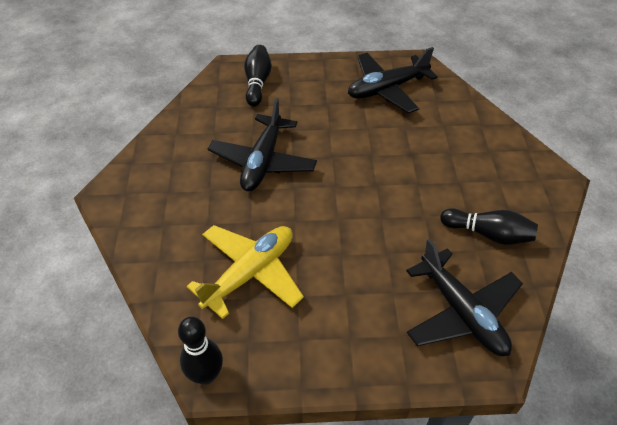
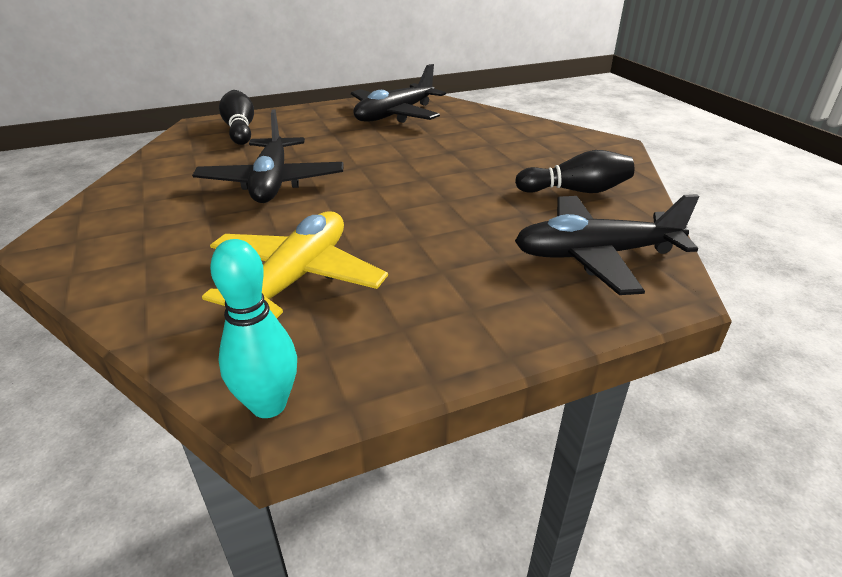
camera: 20 degrees left, 15 degrees down
black bowling pin [178,317,223,385] -> turquoise bowling pin [210,239,297,418]
black plane [406,239,523,356] -> black plane turned 135 degrees clockwise [515,194,700,295]

